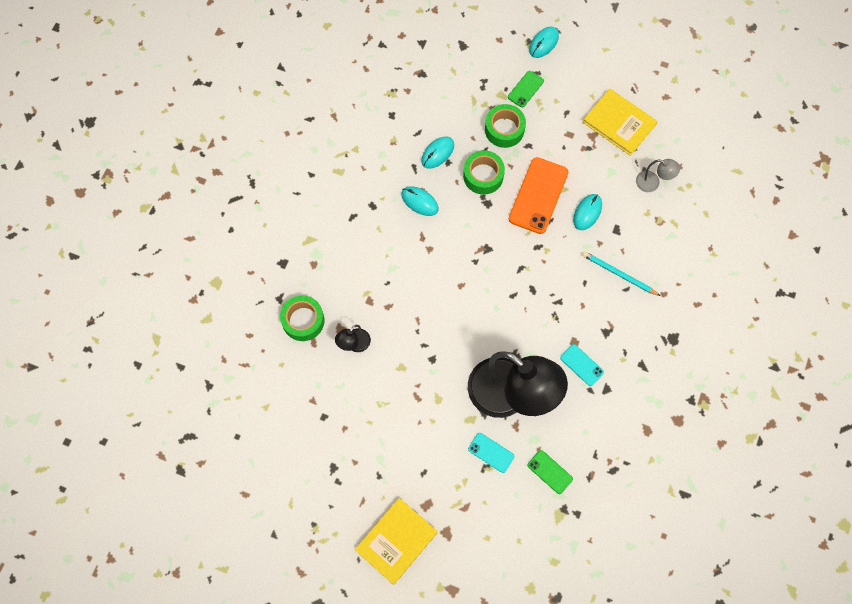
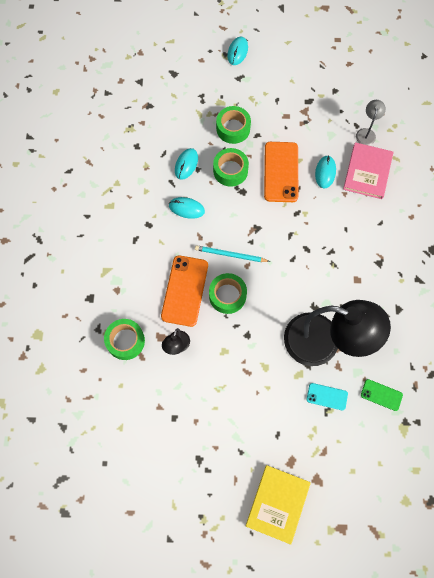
camera: 20 degrees left, 0 degrees up
green phone [508,71,544,107] -> none
turquoise phone [560,344,604,386] -> none
turquoise pencil [582,251,660,296] -> turquoise pencil moved to [195,245,270,262]
yellow book [583,89,658,156] -> none
grey lamp [636,159,680,192] -> grey lamp turned 75 degrees counterclockwise [356,100,386,146]
none -> orange phone [161,255,208,327]
none -> green tape [209,273,247,314]
none -> pink book [343,142,393,199]

